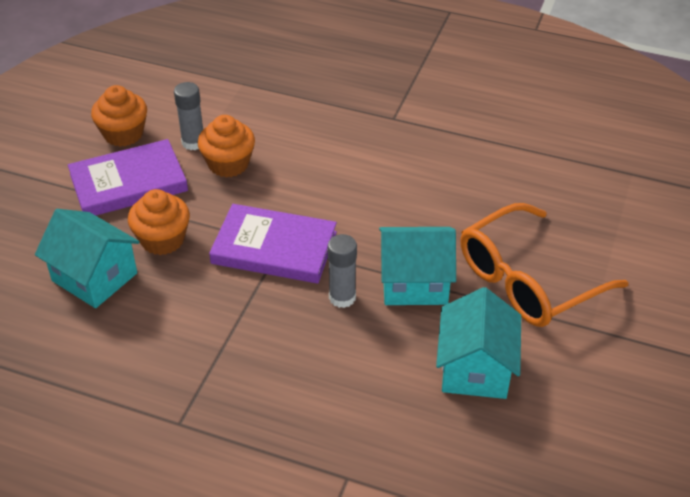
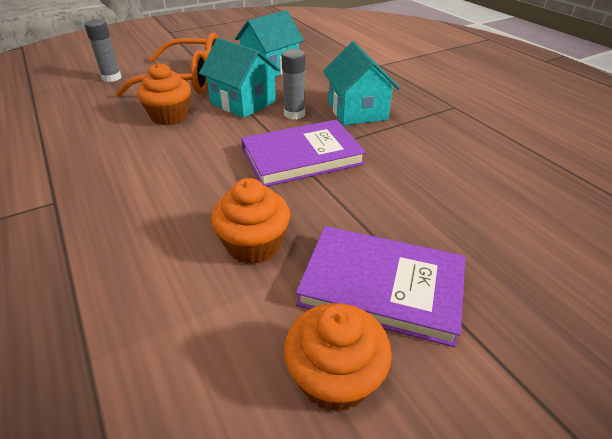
camera: 140 degrees left, 5 degrees down
turquoise house [35,209,140,308] -> turquoise house moved to [323,41,400,126]
orange cupcake [128,189,190,255] -> orange cupcake moved to [137,63,191,125]
grey glue stick [174,82,203,150] -> grey glue stick moved to [84,20,122,82]
purple book [209,204,337,284] -> purple book turned 75 degrees counterclockwise [241,120,366,187]

